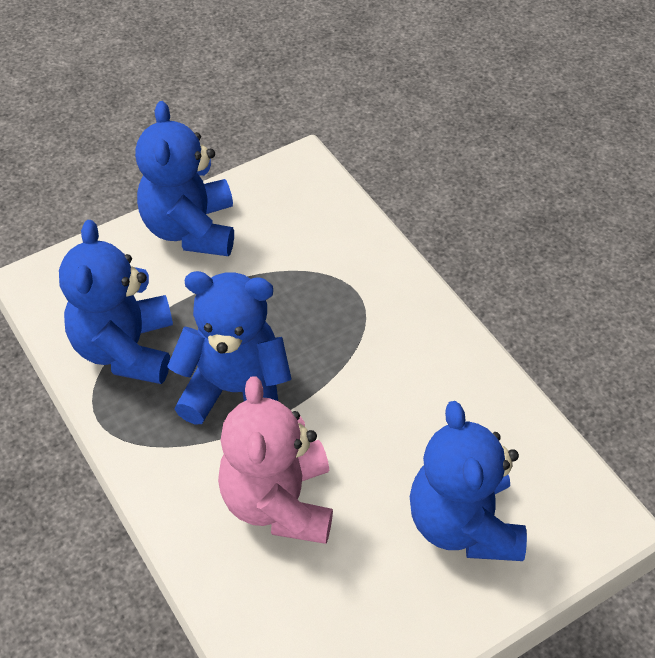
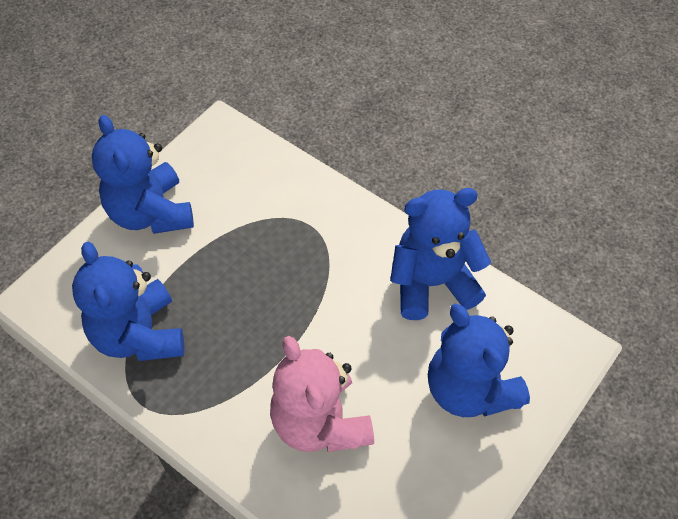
camera: 20 degrees left, 5 degrees up
blue teddy bear [167,271,292,425] -> blue teddy bear moved to [390,188,491,320]

